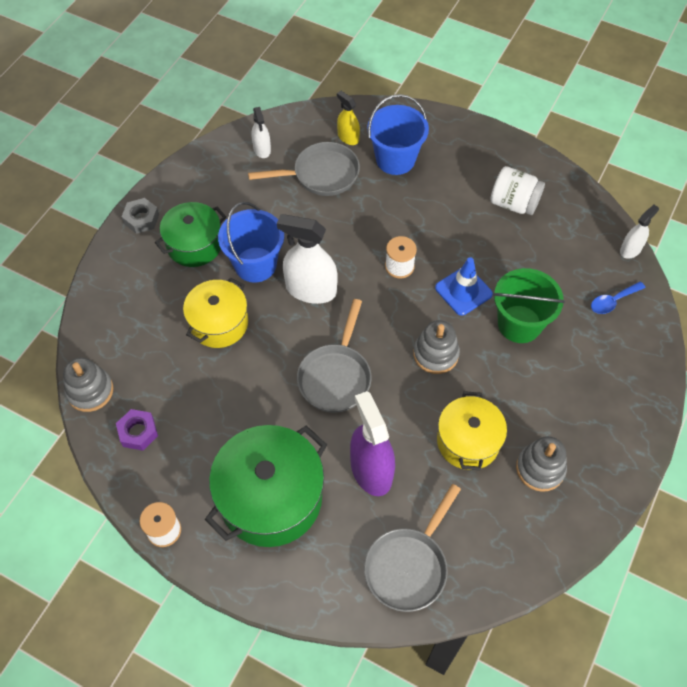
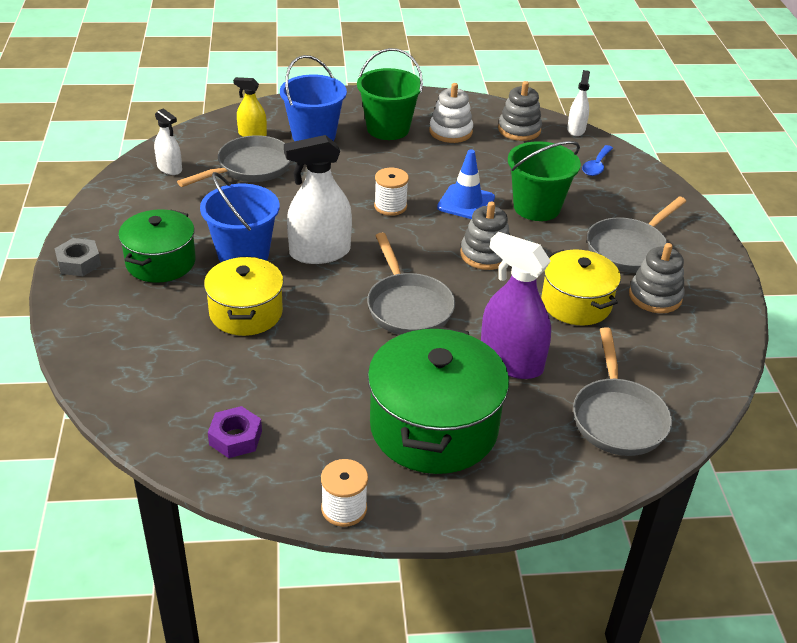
camera: 35 degrees left, 20 degrees down
grey stacking toy [63,358,113,412] -> grey stacking toy moved to [498,81,542,141]
white jar [490,166,545,215] -> white stacking toy [429,83,473,143]
none -> green bucket [357,48,423,140]
none -> grey pan [587,197,686,273]

